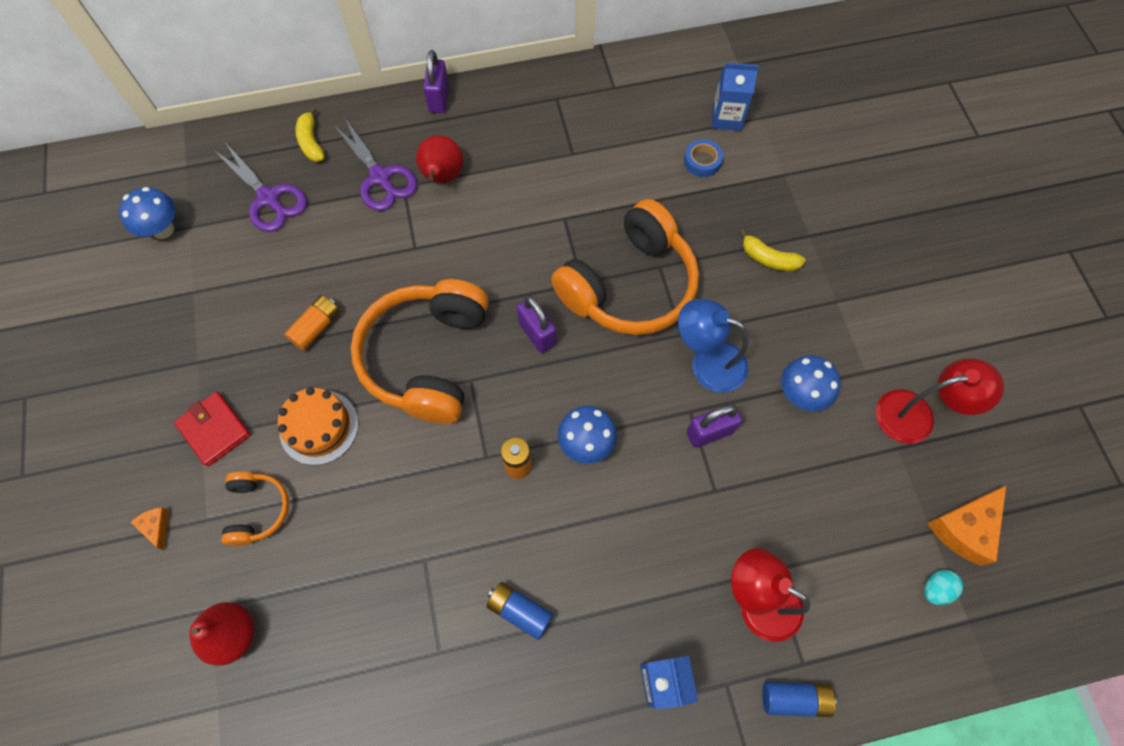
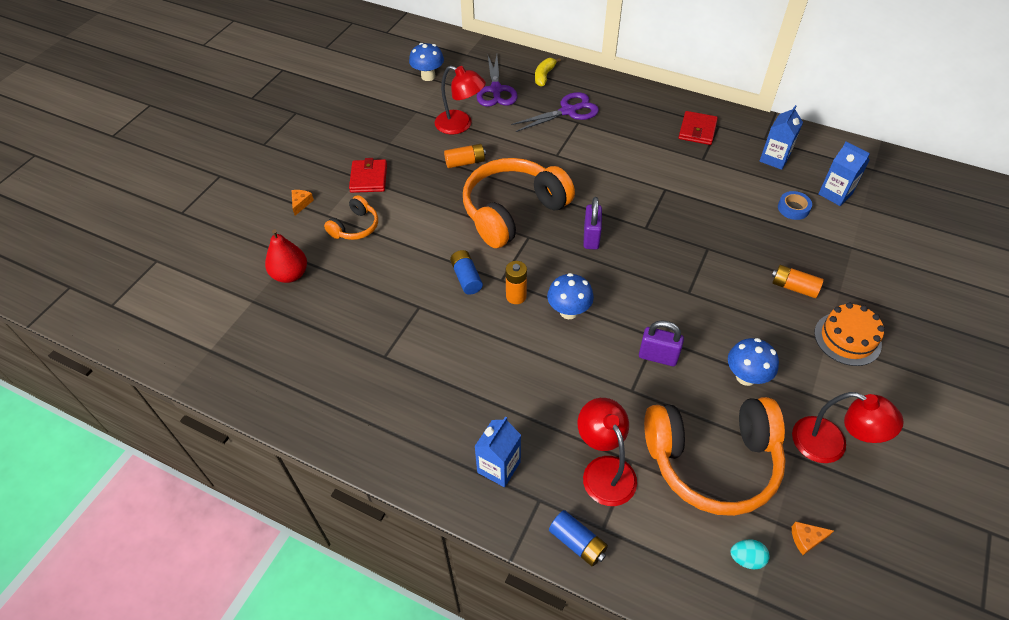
camera: 40 degrees right, 15 degrees down
orange cake [278,387,359,465] -> orange cake moved to [814,303,885,366]
purple scissors [332,118,417,211] -> purple scissors turned 120 degrees counterclockwise [511,92,599,132]
red pear [416,135,463,183] -> none
purple padlock [423,50,449,113] -> none
blue battery [486,582,553,640] -> blue battery moved to [450,250,483,295]
orange headphones [551,199,699,335] -> orange headphones moved to [644,397,786,516]
blue lamp [678,299,748,393] -> none
yellow banana [740,230,806,271] -> orange battery [772,265,824,298]
orange cheese [927,486,1006,566] -> orange cheese [792,522,834,555], size x0.51
none -> red lamp [435,66,486,135]
none -> red wallet [679,111,718,145]
none -> blue carton [760,105,803,170]

